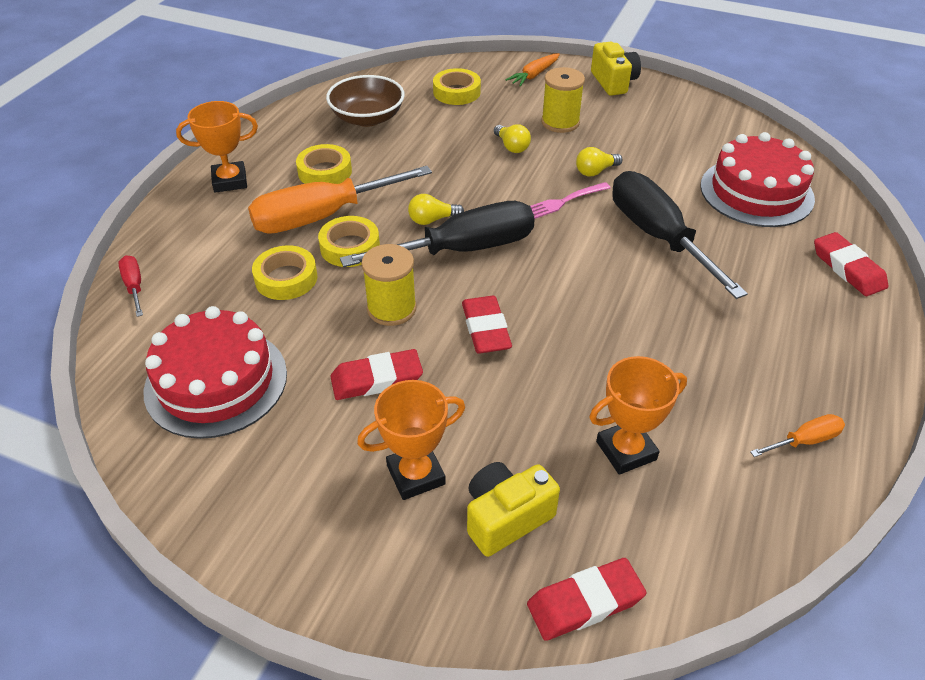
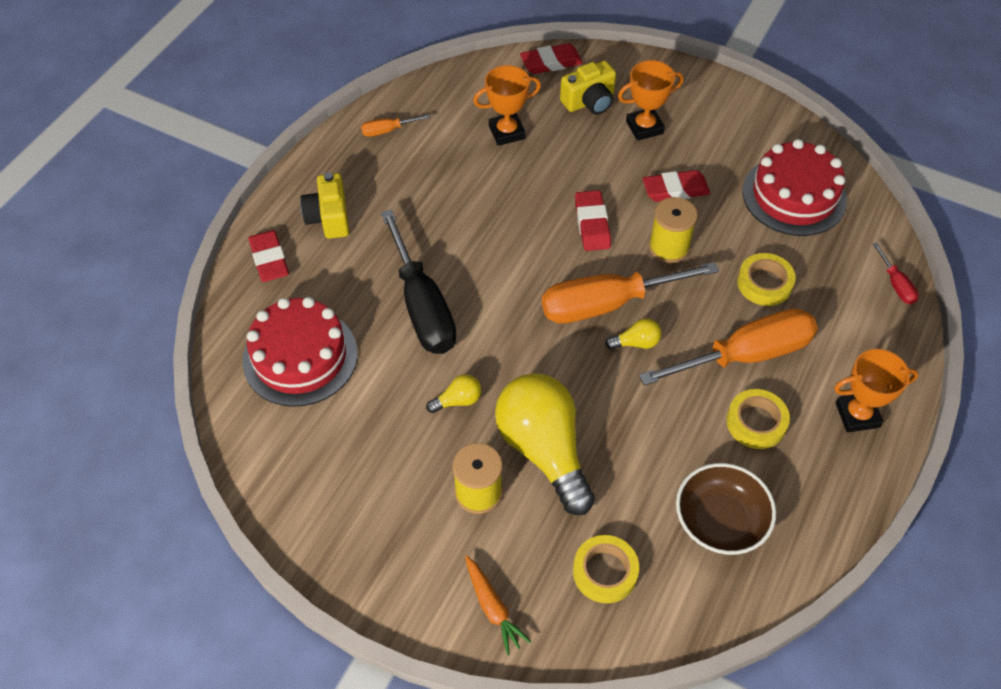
camera: 175 degrees left, 10 degrees up
yellow tape [318,216,380,267] -> none
black screwdriver [340,201,535,267] -> orange screwdriver [542,262,719,324]
yellow light bulb [494,124,531,153] -> yellow light bulb [495,373,595,515], size x2.46
orange carrot [506,53,560,87] -> orange carrot turned 105 degrees clockwise [465,556,531,655]
pink fork [530,182,610,219] -> none
yellow camera [591,42,641,96] -> yellow camera moved to [300,172,349,239]

